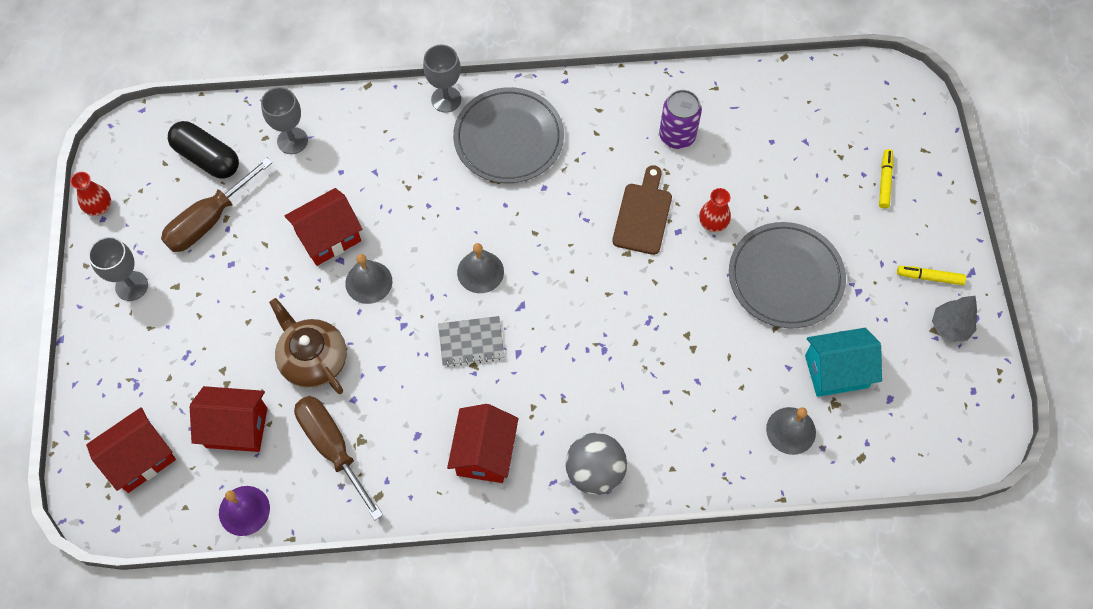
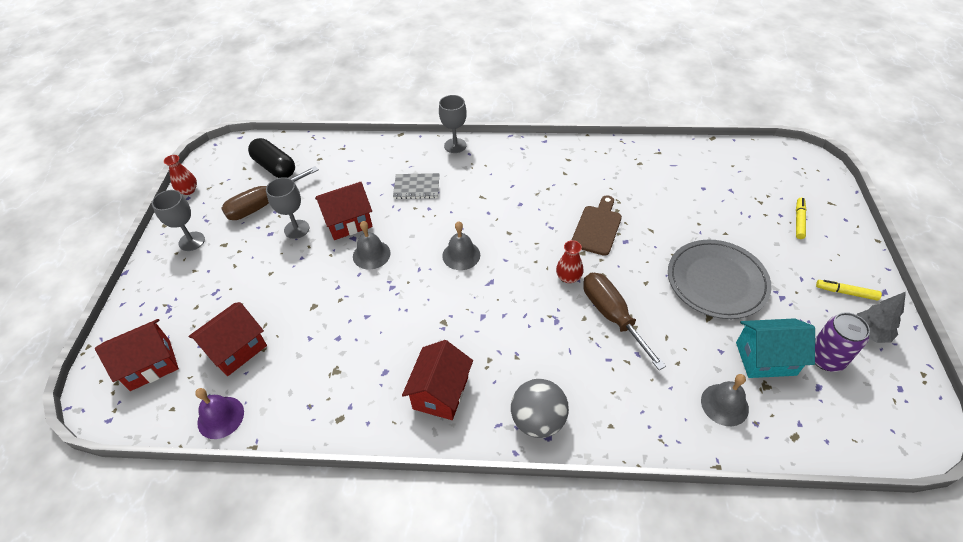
camera: 10 degrees right, 15 degrees down
red house [190,386,267,452] -> red house turned 60 degrees counterclockwise [188,302,267,376]
grey goblet [261,87,308,154] -> grey goblet moved to [266,177,309,239]
brown teapot [269,298,347,394] -> none
brown screwdriver [294,396,383,520] -> brown screwdriver moved to [583,273,666,370]
grey notebook [438,316,505,367] -> grey notebook moved to [393,173,439,199]
grey plate [453,87,564,183] -> none
purple can [659,90,702,149] -> purple can moved to [815,312,870,372]
red vase [699,188,731,232] -> red vase moved to [556,240,583,283]

